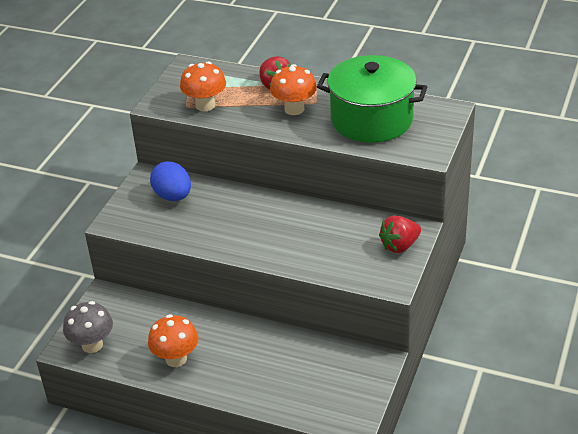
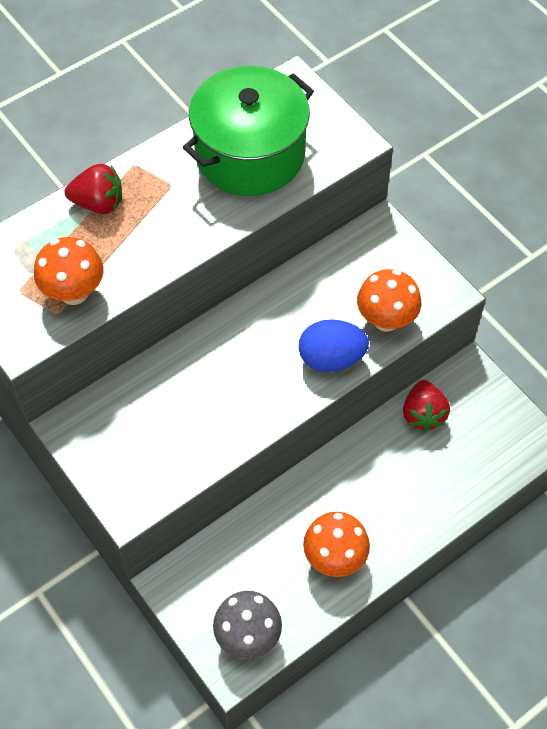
camera: 60 degrees left, 20 degrees up
blue egg [150,161,191,201] -> blue egg moved to [299,319,369,372]
orange mushroom [270,64,317,115] -> orange mushroom moved to [357,269,421,332]
red strawberry [379,215,421,253] -> red strawberry moved to [403,380,450,432]

